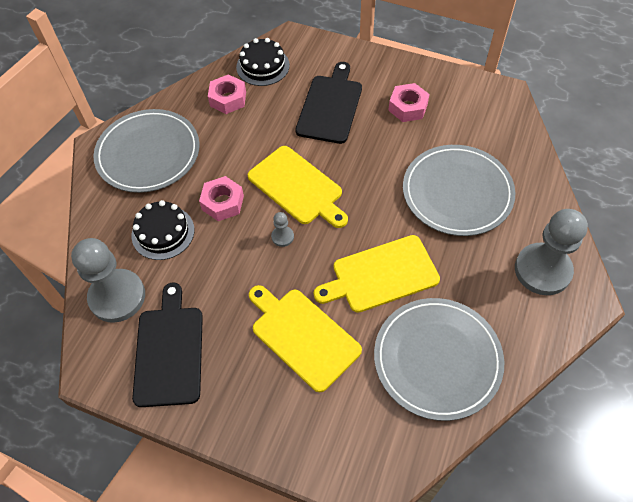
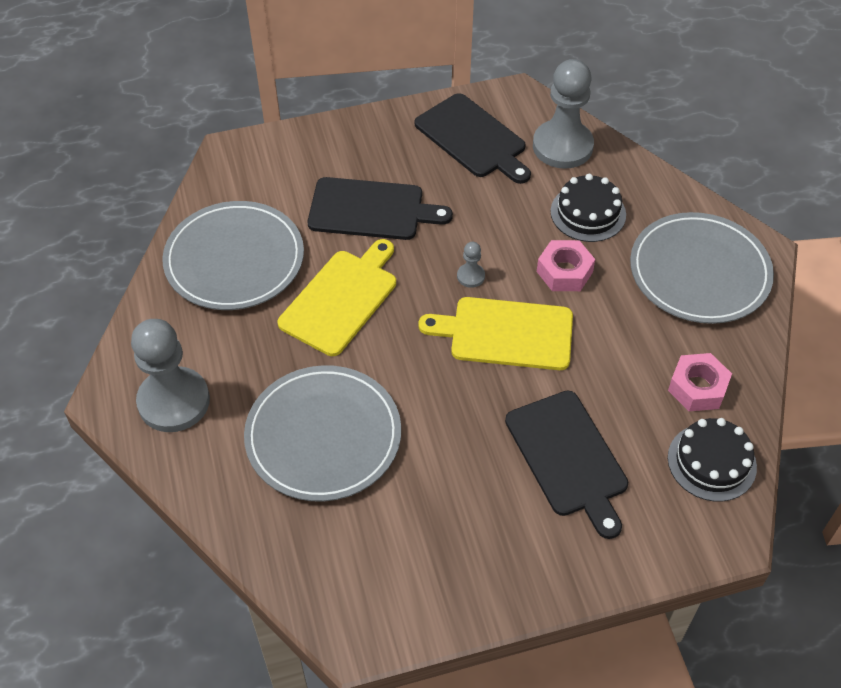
camera: 140 degrees right, 5 degrees down
yellow cutting board [249,285,362,392] -> black cutting board [308,177,453,240]
pink nut [388,83,430,122] -> none

